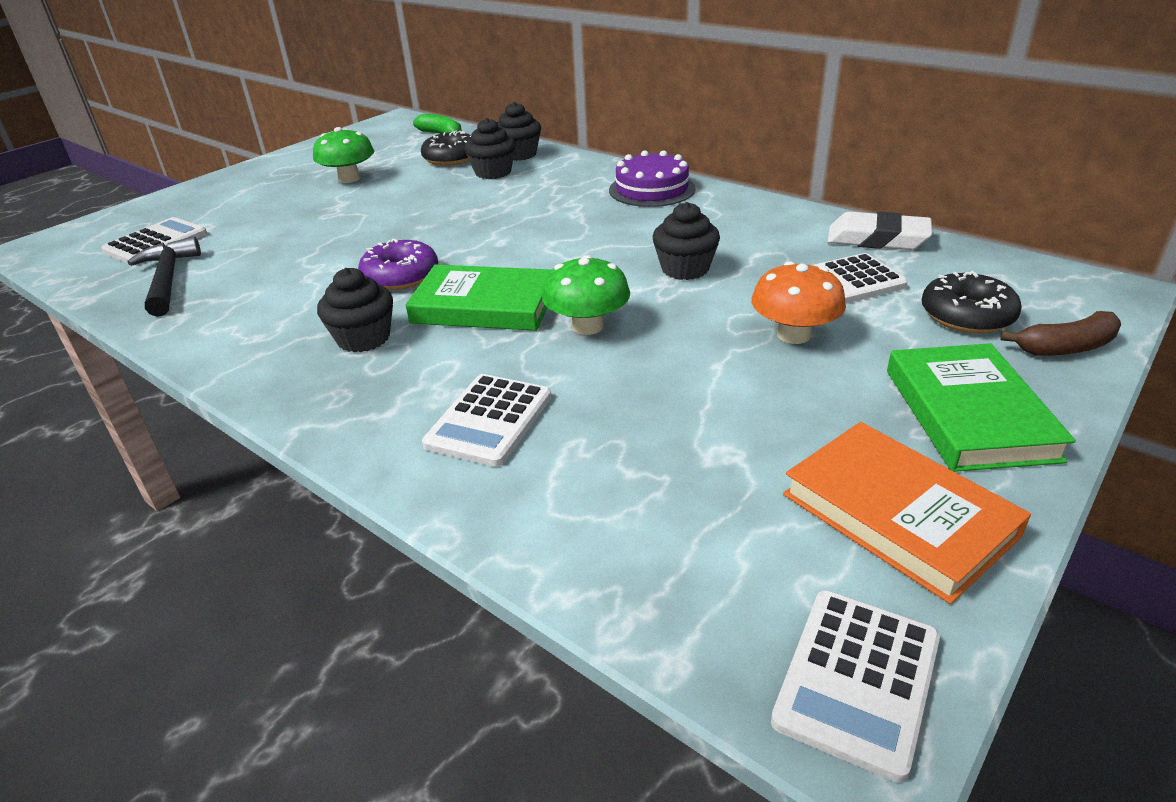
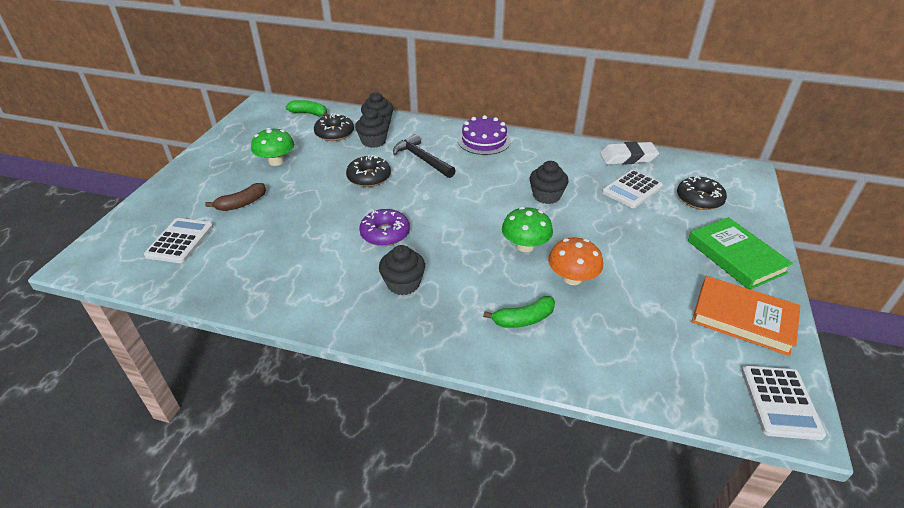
camera: 25 degrees left, 5 degrees up
black hammer [128,236,201,317] -> black hammer moved to [393,134,456,178]
green book [406,265,552,331] -> none
white calculator [422,374,551,467] -> green banana [483,296,555,328]
orange mushroom [751,262,846,344] -> orange mushroom moved to [548,238,603,285]
brown banana [1000,311,1121,356] -> brown banana moved to [205,183,266,211]
none -> black donut [346,155,391,187]

